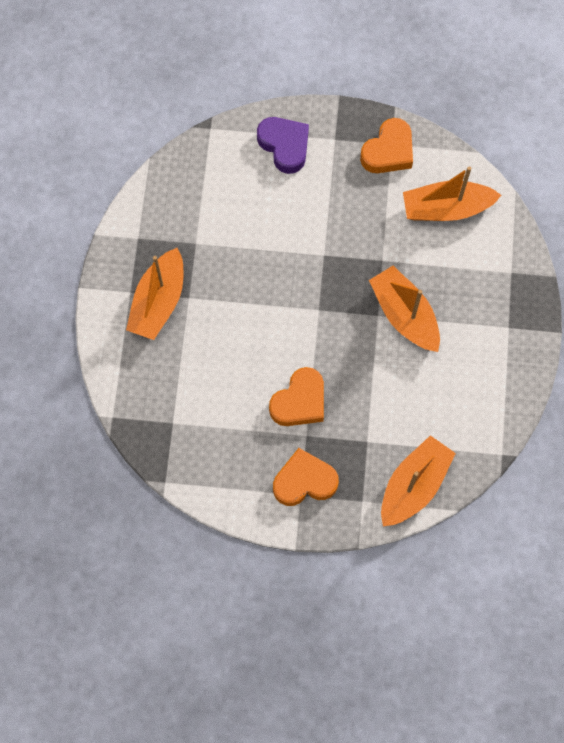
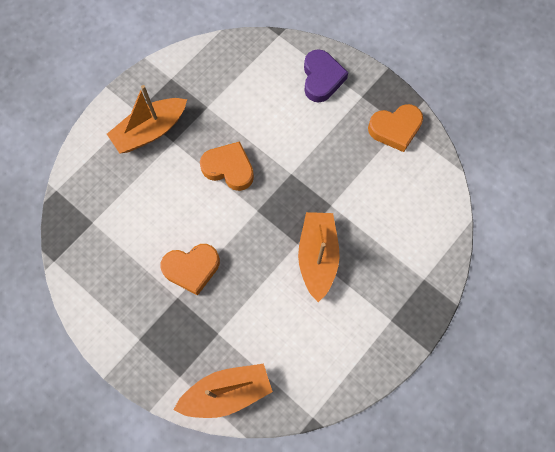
camera: 35 degrees right, 0 degrees up
orange heart [273,448,339,506] -> orange heart moved to [200,141,254,191]
orange boat [403,166,501,221] -> none

